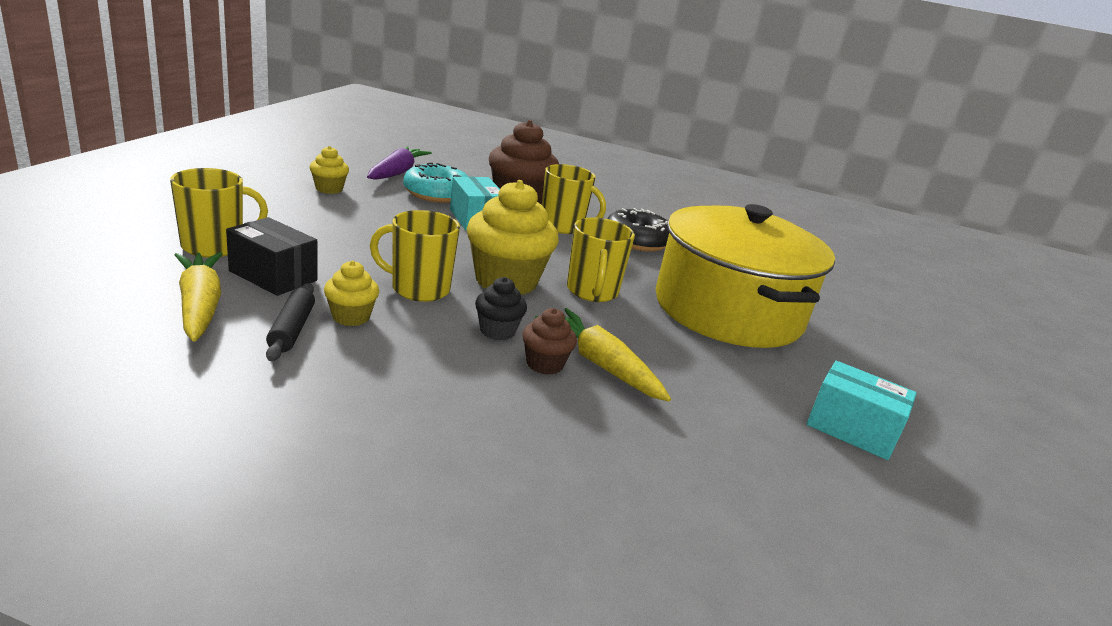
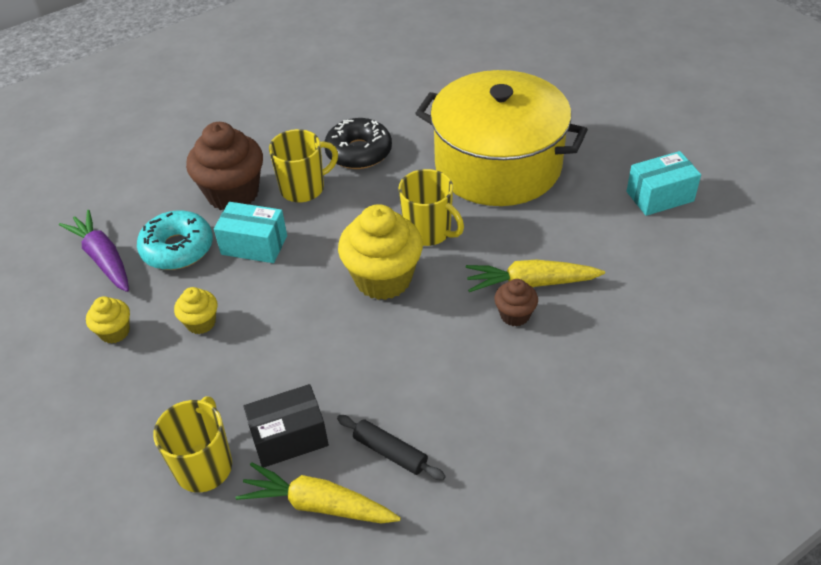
camera: 45 degrees left, 20 degrees up
yellow cupcake [324,261,379,326] -> yellow cupcake moved to [174,287,217,334]
yellow mug [370,210,460,302] -> none
black cupcake [475,277,527,340] -> none

